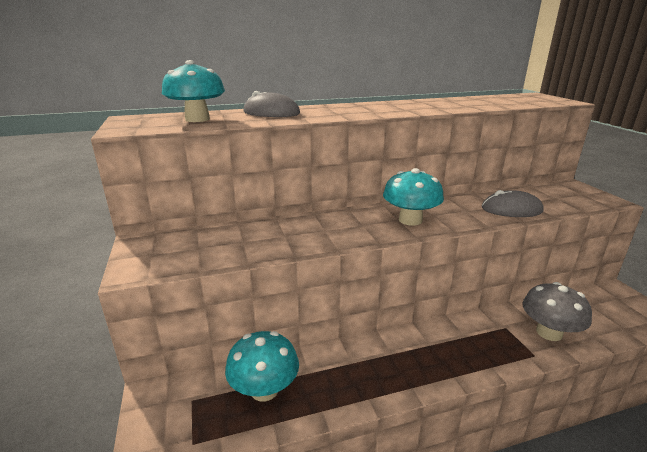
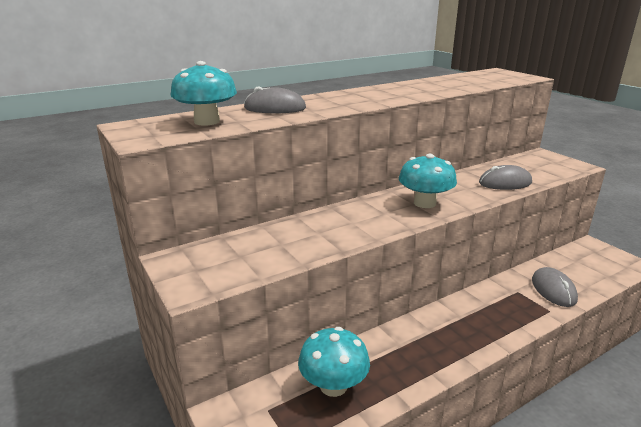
camera: 15 degrees left, 0 degrees up
grey mushroom [523,282,592,341] -> grey mouse [532,267,578,307]

